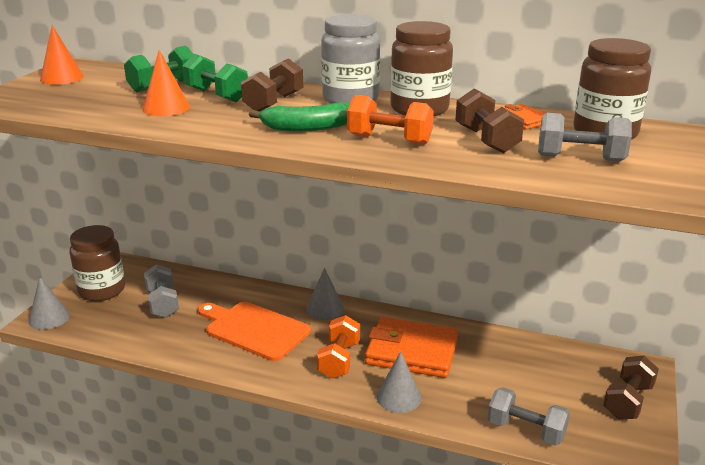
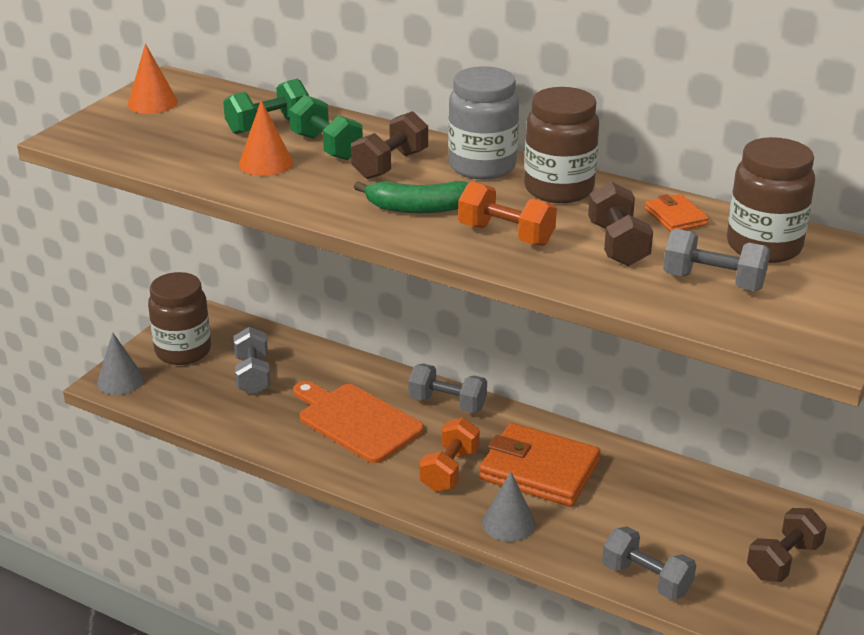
camera: 10 degrees right, 5 degrees up
grey cone [306,268,344,320] -> grey dumbbell [408,364,487,413]

